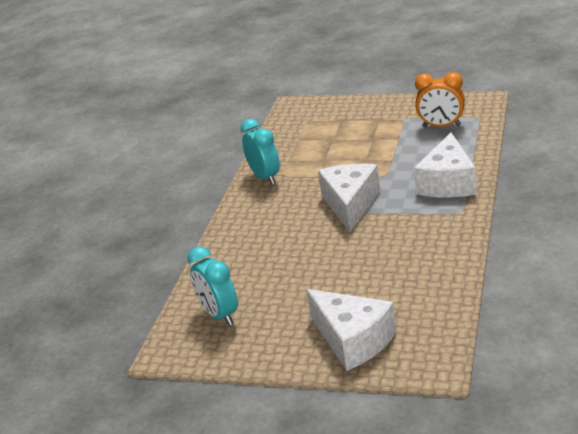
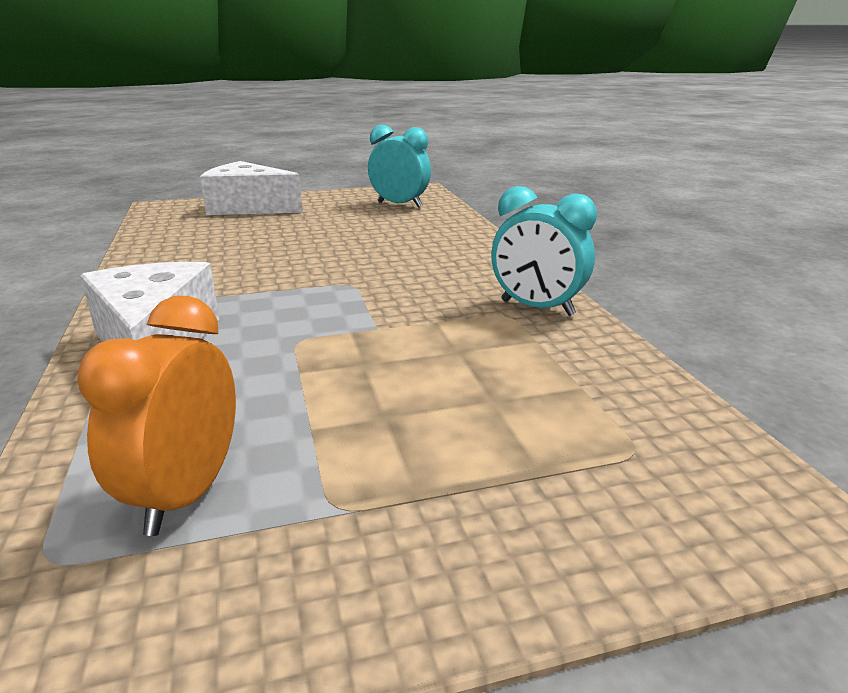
camera: 145 degrees right, 5 degrees down
white cheese [318,164,380,232] -> none
orange clock [415,72,465,127] -> orange clock turned 60 degrees counterclockwise [78,296,236,536]

